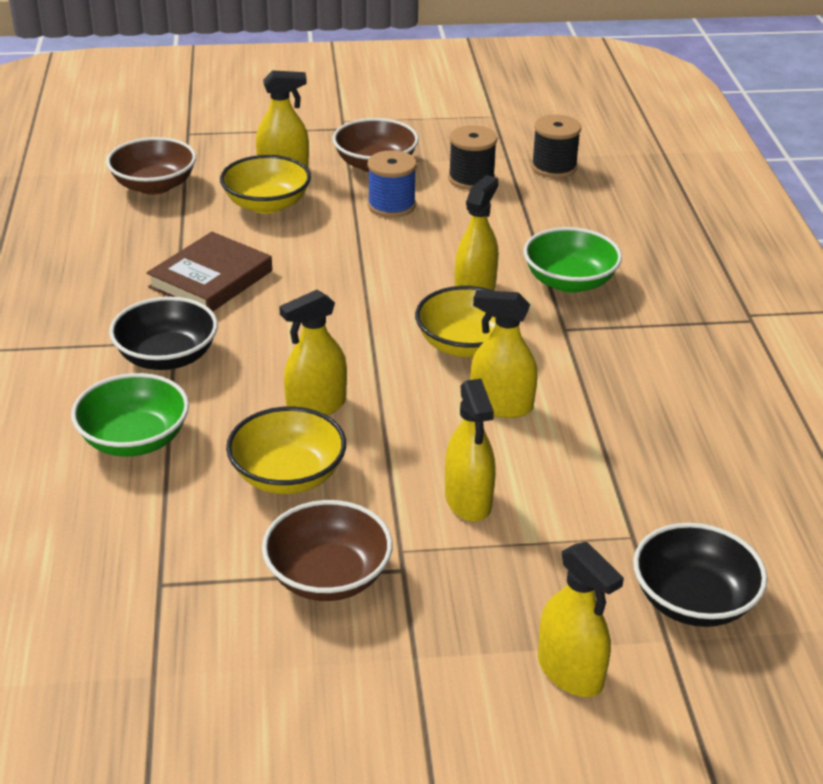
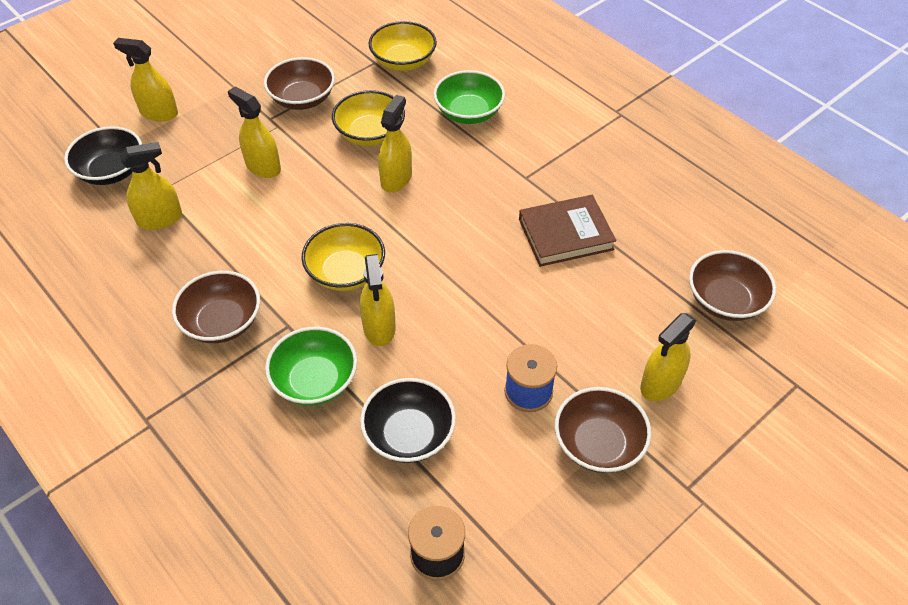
camera: 145 degrees right, 15 degrees up
black bowl [109,297,218,370] -> black bowl moved to [360,378,456,463]
brown book [146,232,272,311] -> brown book turned 75 degrees clockwise [519,195,616,267]
yellow bowl [220,155,311,214] -> yellow bowl moved to [368,21,437,71]
black spool [448,125,497,190] -> none
yellow spray bottle [470,290,537,418] -> yellow spray bottle moved to [120,142,182,230]
none -> brown bowl [172,271,260,343]

